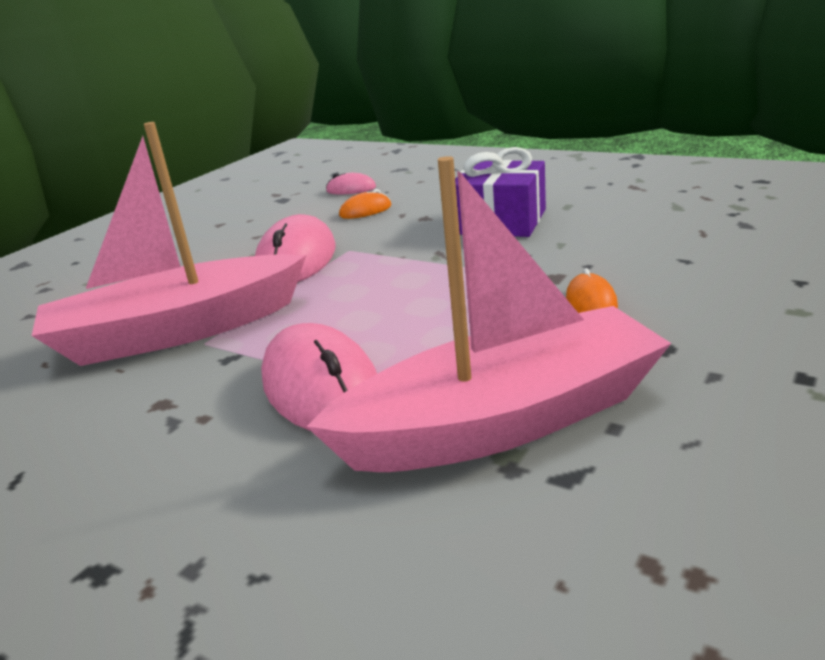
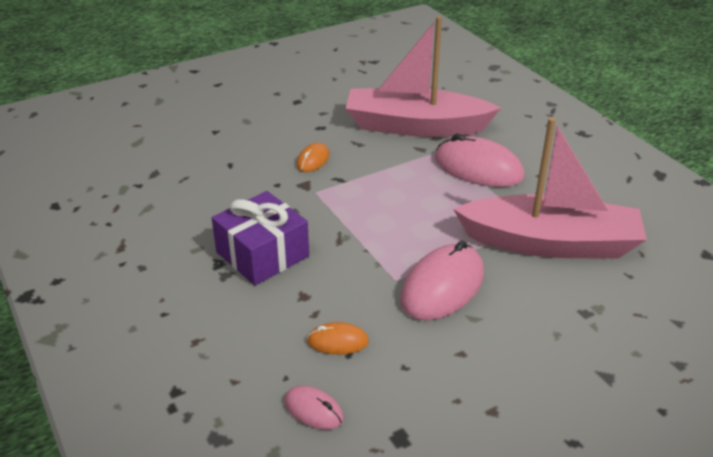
camera: 155 degrees left, 10 degrees up
pink mouse [261,323,377,431] -> pink mouse turned 60 degrees counterclockwise [435,134,525,187]

